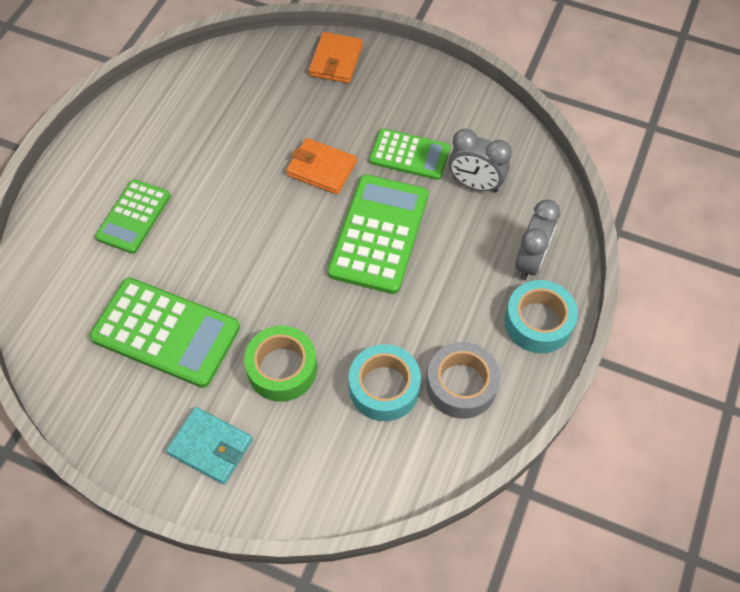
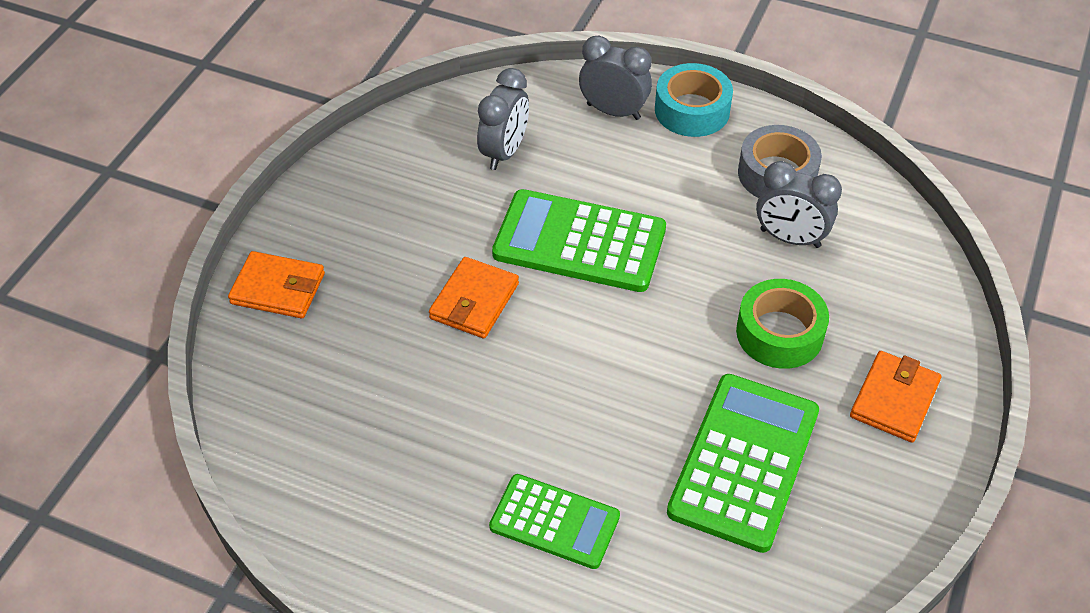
camera: 90 degrees left, 10 degrees down
turquoise wallet [166,407,253,484] -> orange wallet [850,351,941,443]
turquoise tape [349,344,421,421] -> grey clock [756,161,842,248]
green calculator [369,129,450,180] -> none

